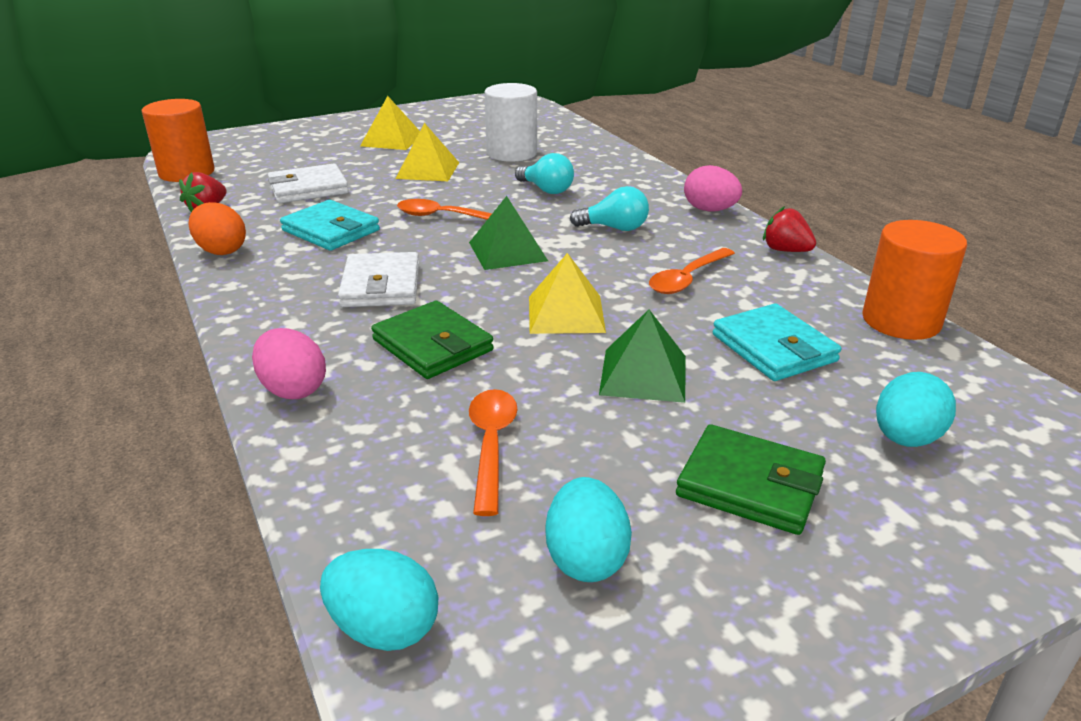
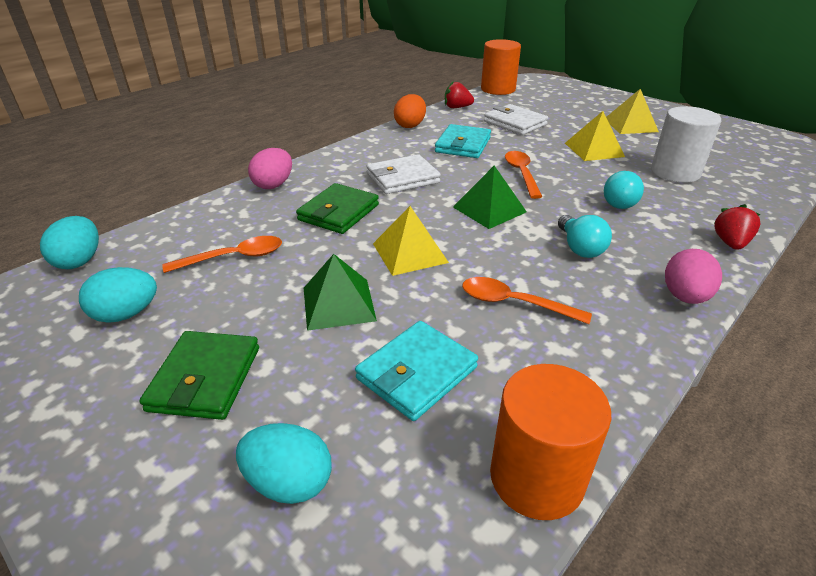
camera: 70 degrees right, 5 degrees up
red strawberry [763,206,816,252] -> red strawberry moved to [714,204,761,250]

